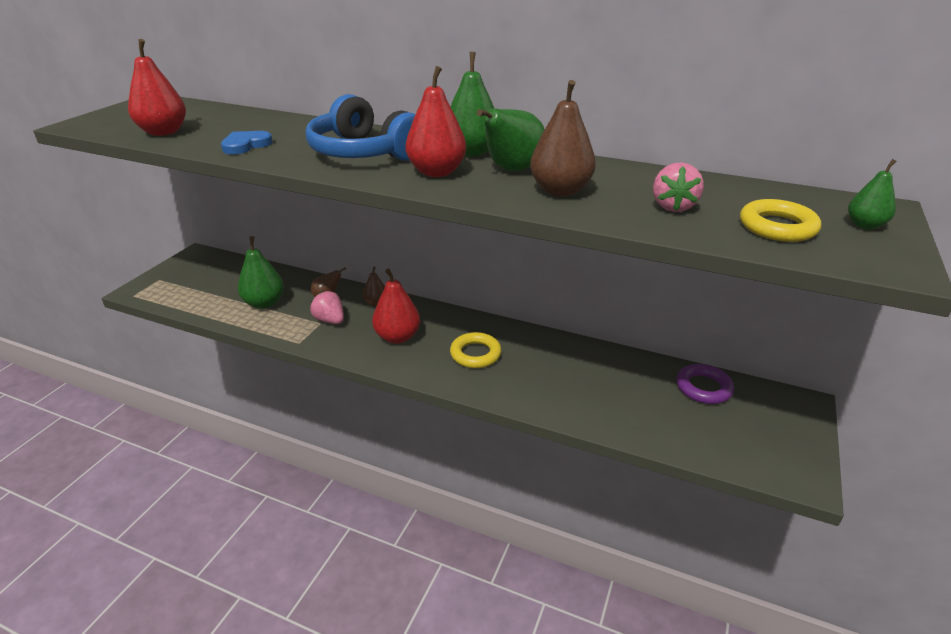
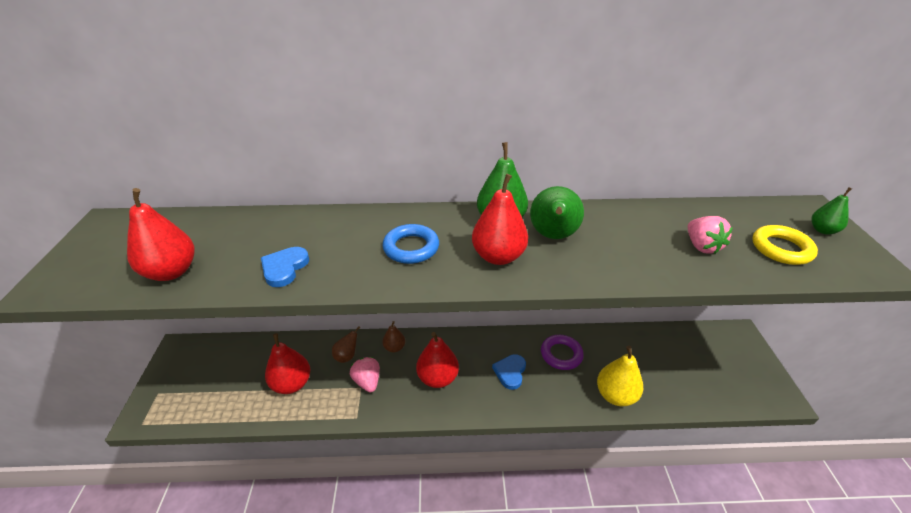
camera: 25 degrees left, 5 degrees up
green pear [238,236,284,309] -> red pear [265,333,310,394]
blue headphones [306,94,415,161] -> blue ring [382,224,439,264]
pink strawberry [310,291,344,324] -> pink strawberry turned 45 degrees clockwise [350,357,380,392]
yellow ring [450,332,502,368] -> blue heart [492,354,526,390]
brown pear [530,80,596,197] -> none
purple ring [676,364,734,404] -> purple ring moved to [541,335,584,370]
none -> yellow pear [597,346,643,406]

